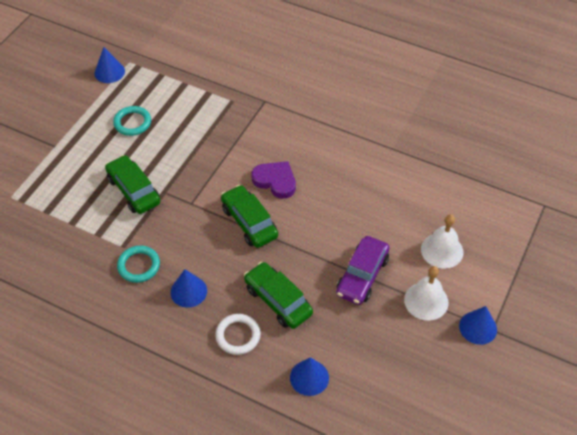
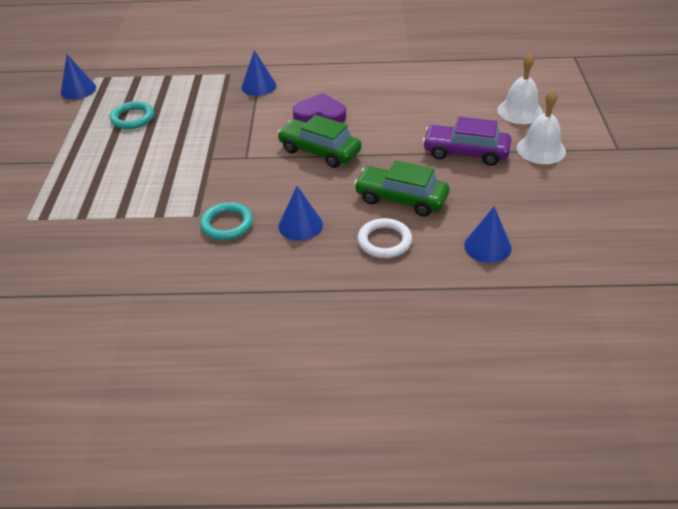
camera: 25 degrees left, 10 degrees down
green car [105,155,160,214] -> none
purple car [336,236,390,305] -> purple car turned 105 degrees clockwise [422,117,511,166]
blue cone [459,306,497,345] -> blue cone moved to [241,50,276,96]

